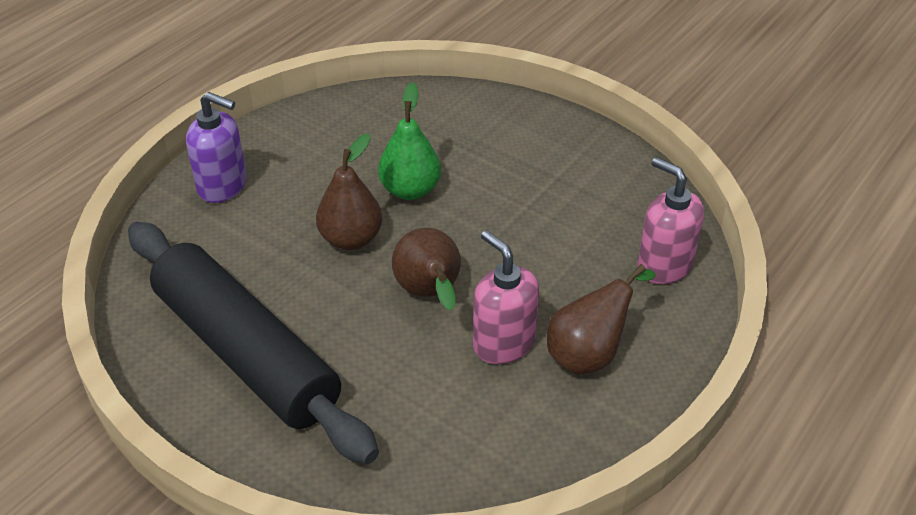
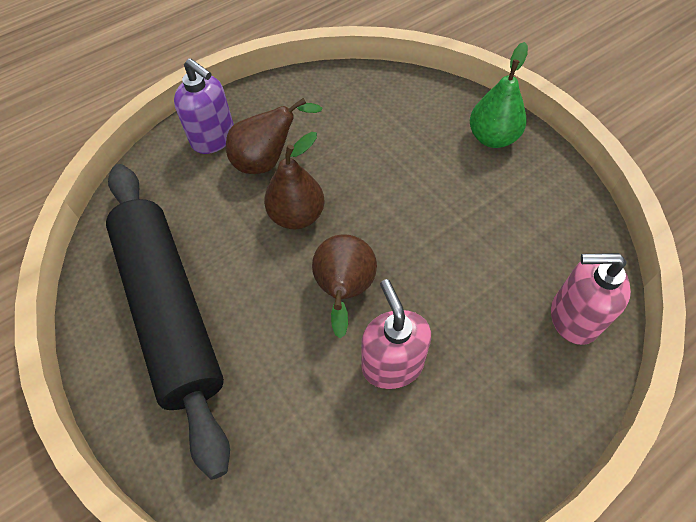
camera: 20 degrees right, 15 degrees up
green pear [378,82,441,200] -> green pear moved to [470,42,528,148]
brown pear [547,264,656,374] -> brown pear moved to [226,98,322,174]
pink soap dispenser [638,157,704,284] -> pink soap dispenser turned 60 degrees counterclockwise [551,253,631,345]

